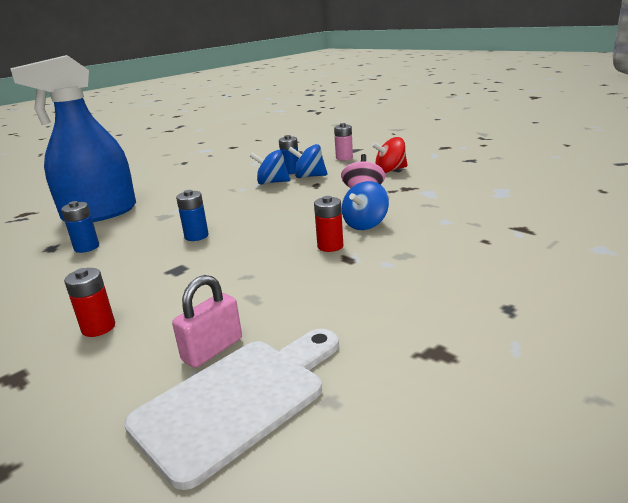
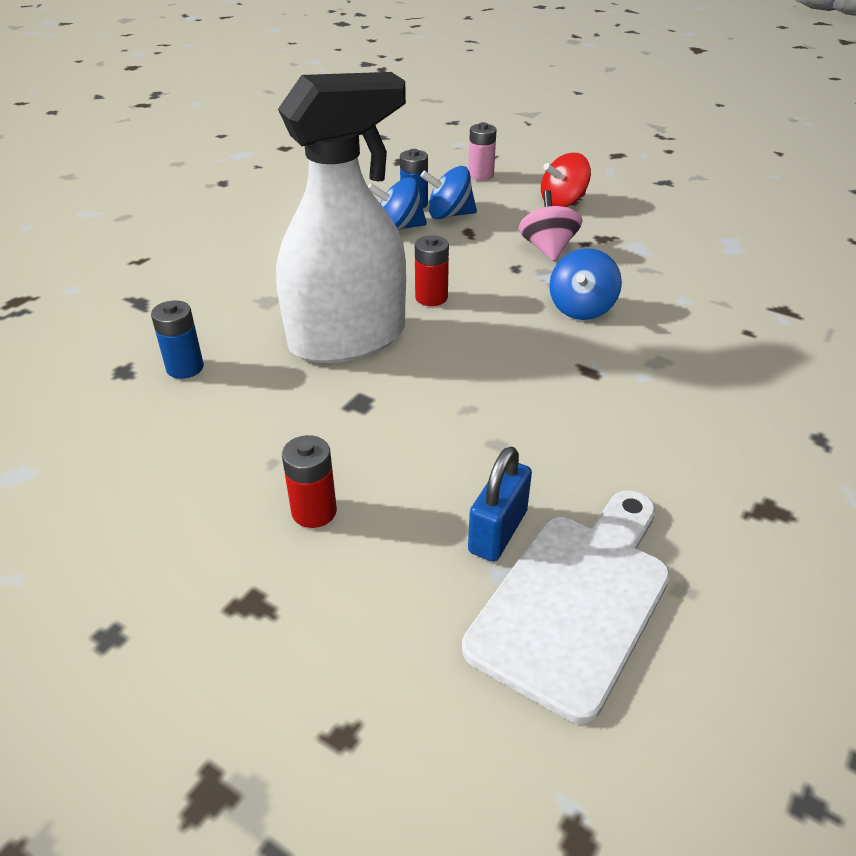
camera: 15 degrees left, 15 degrees up
blue spray bottle [10,55,136,222] -> none
pink padlock [172,275,242,368] -> blue padlock [468,446,532,562]
blue battery [176,190,209,241] -> white spray bottle [276,72,406,363]
red battery [314,196,343,252] -> red battery moved to [415,235,449,306]

